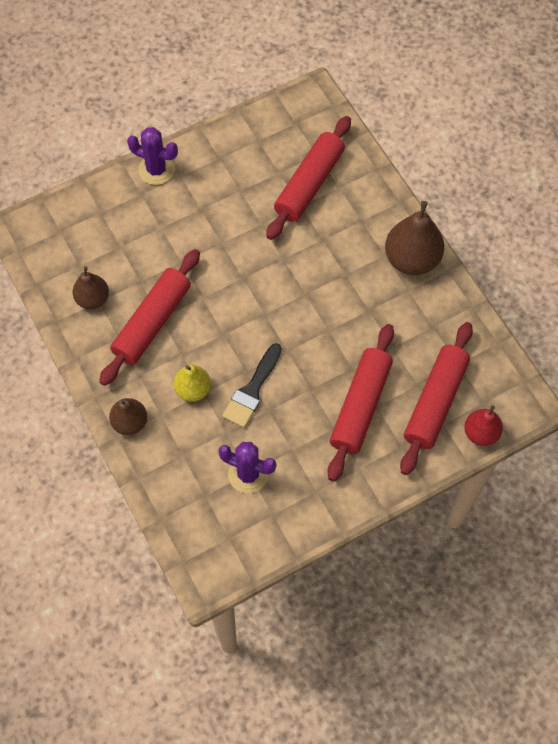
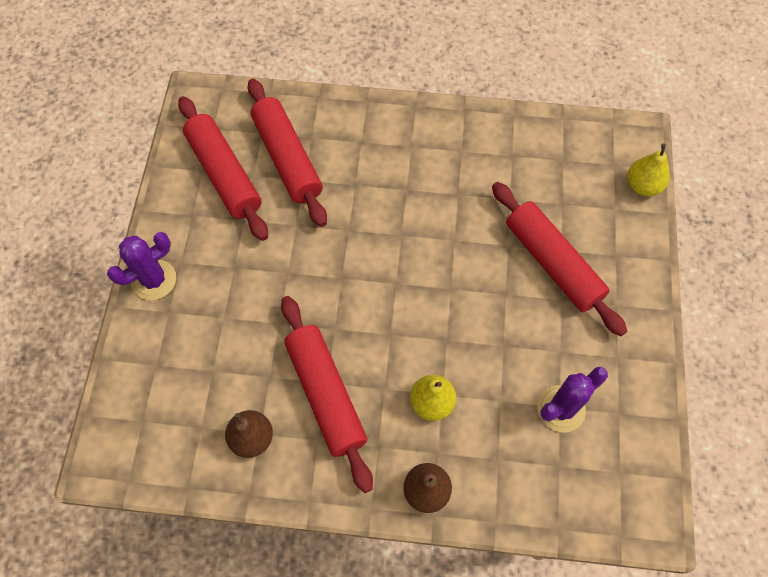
camera: 55 degrees left, 0 degrees up
black brush [222,343,282,428] -> none
brown pear [385,201,444,275] -> none
red rolling pin [400,322,473,475] -> red rolling pin moved to [178,96,268,241]
red pear [464,405,503,446] -> yellow pear [628,143,670,196]

